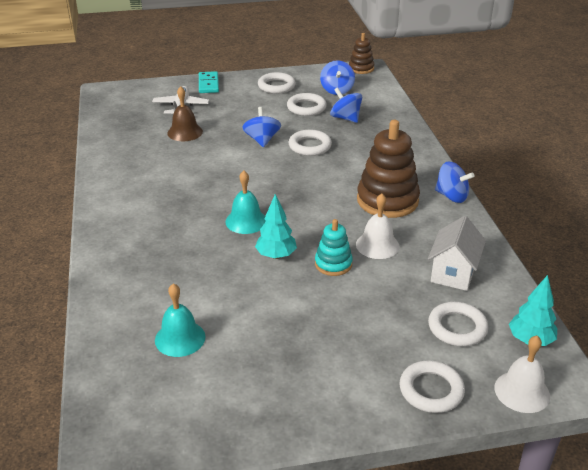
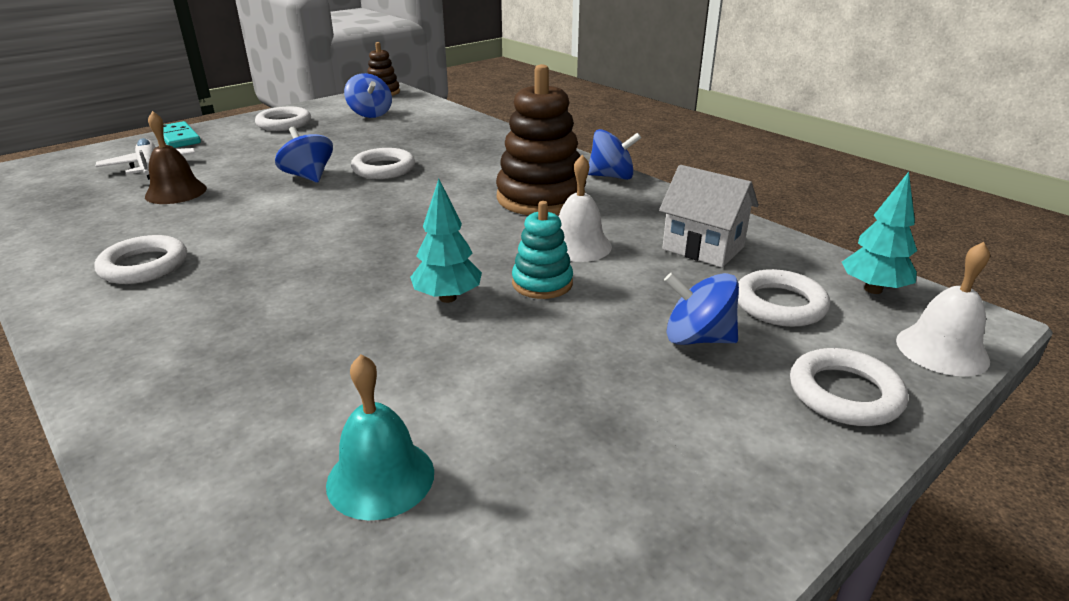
camera: 30 degrees left, 5 degrees down
turquoise bell [225,171,266,234] -> none
white ring [287,93,327,116] -> white ring moved to [94,235,187,284]
blue spinning top [330,87,362,123] -> blue spinning top moved to [664,273,739,345]
white house [428,216,486,291] -> white house turned 45 degrees counterclockwise [659,165,759,268]

